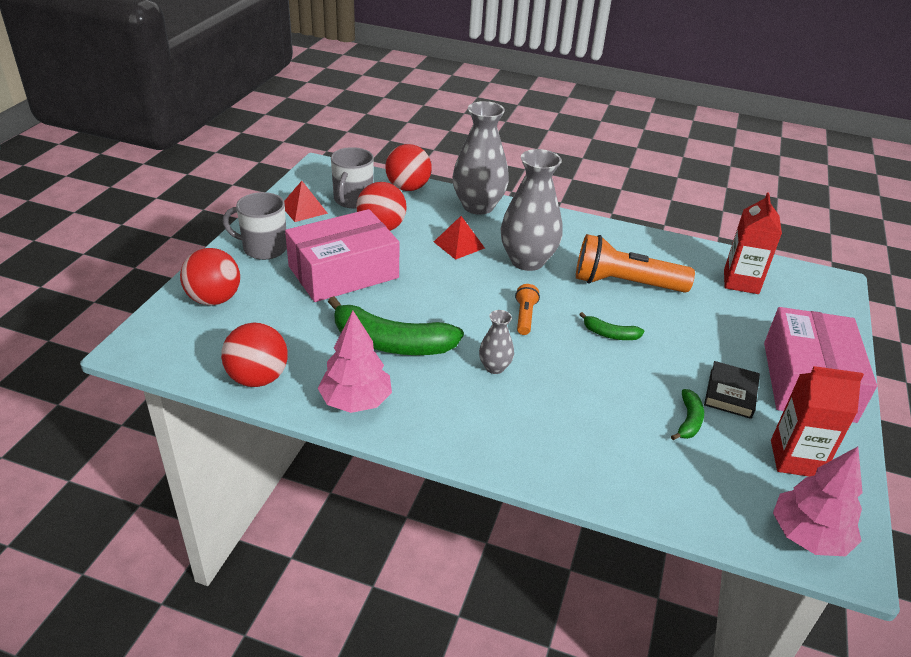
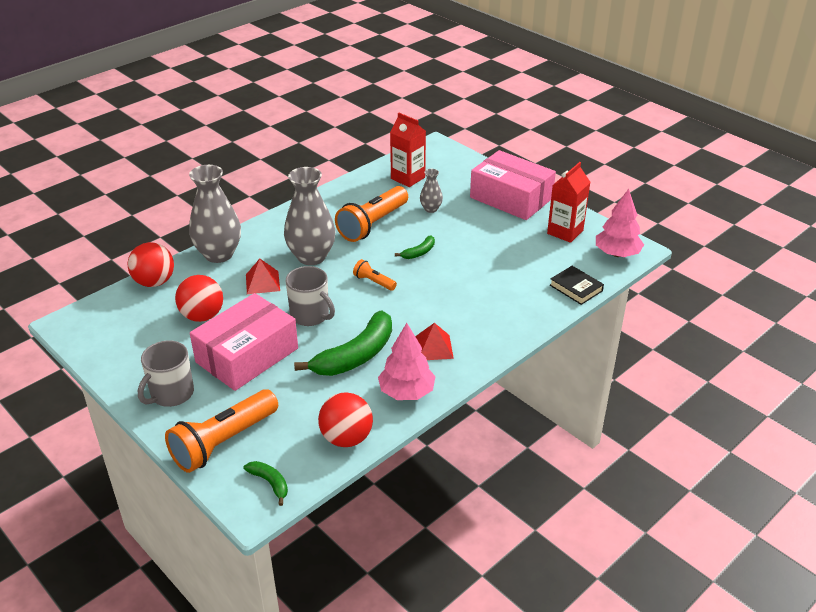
camera: 60 degrees left, 0 degrees up
red ball [180,248,240,305] -> orange flashlight [165,389,278,473]
red pyramid [284,181,328,222] -> red pyramid moved to [415,323,454,360]
pink box [285,209,400,302] -> pink box turned 45 degrees clockwise [190,293,298,391]
grey mug [331,147,374,208] -> grey mug moved to [286,266,335,326]
grey vase [479,310,514,374] -> grey vase moved to [420,169,443,213]
green banana [671,389,704,440] -> green banana moved to [243,461,288,506]
black book [704,361,760,419] -> black book moved to [550,266,604,305]

